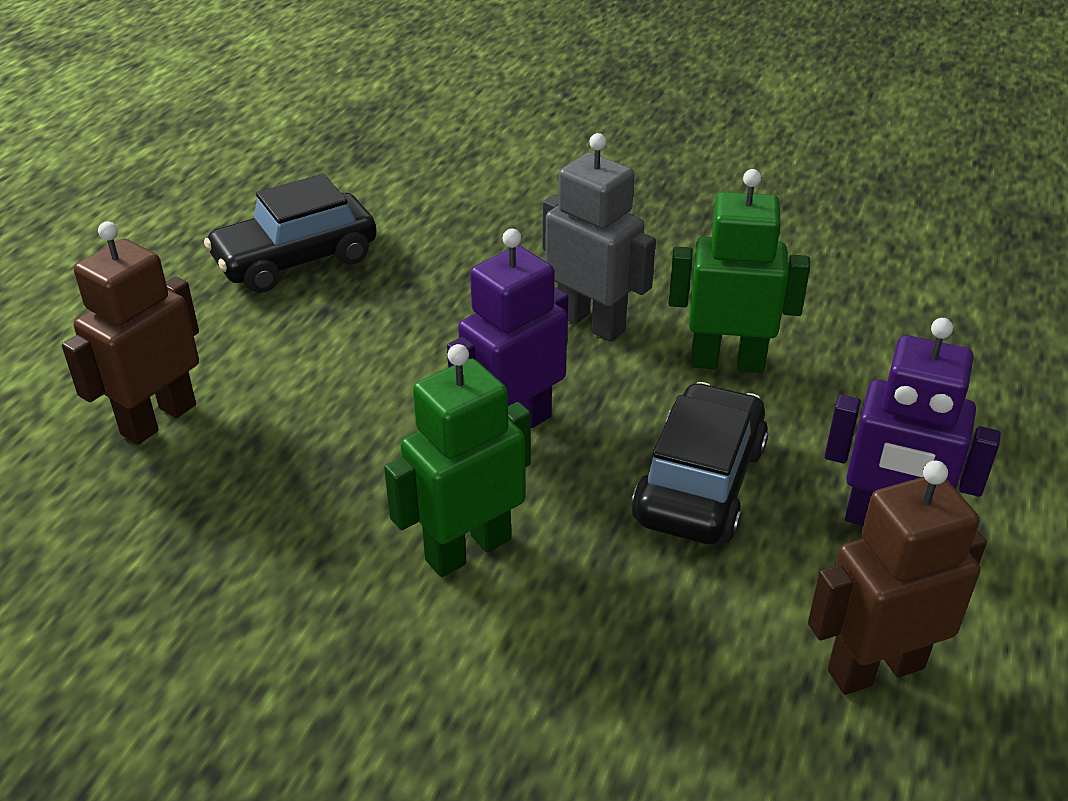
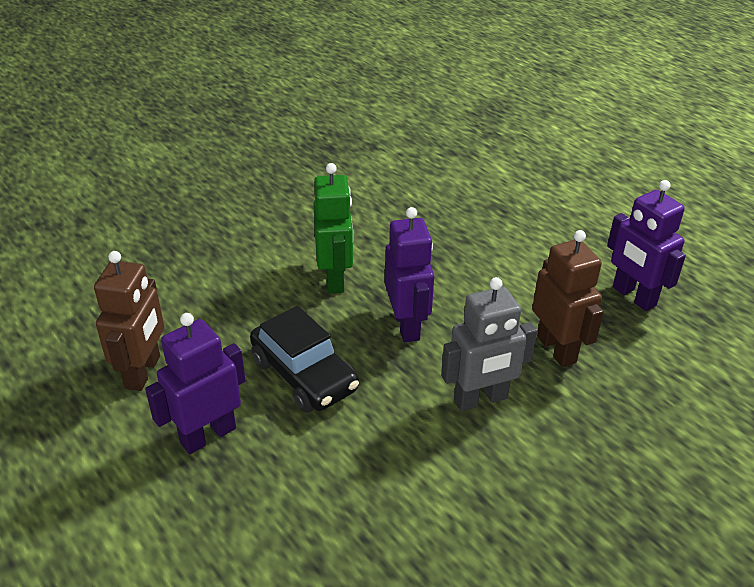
camera: 120 degrees right, 0 degrees up
brown robot [62,221,199,445] -> brown robot moved to [532,230,604,367]
black car [204,174,377,293] -> purple robot [607,180,686,311]
green robot [668,169,810,373] -> none

